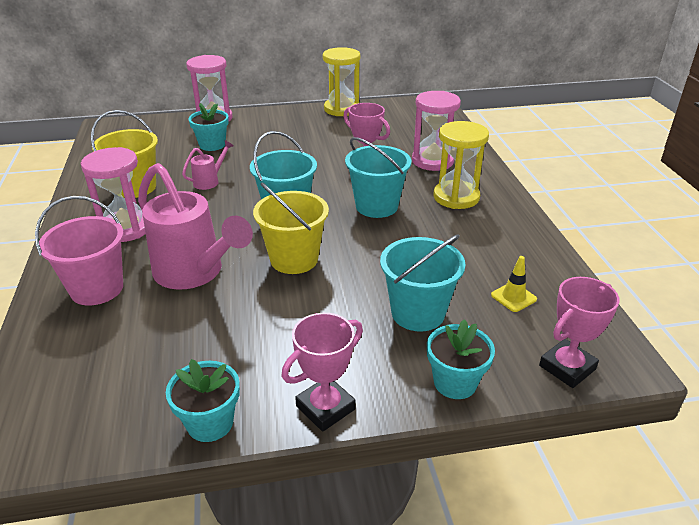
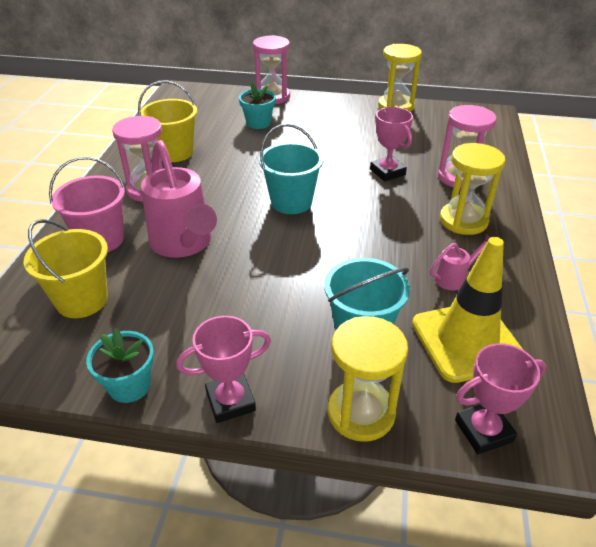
camera: 20 degrees right, 5 degrees up
pink watering can [182,140,234,190] -> pink watering can moved to [430,234,490,291]
yellow bucket [253,183,329,274] -> yellow bucket moved to [24,219,108,318]
turquoise bucket [345,137,411,218] -> none
turquoise flower pot [427,319,495,399] -> yellow hourglass [328,316,408,442]
yellow traffic cone [491,256,537,312] -> yellow traffic cone [412,237,523,383], size x2.46

